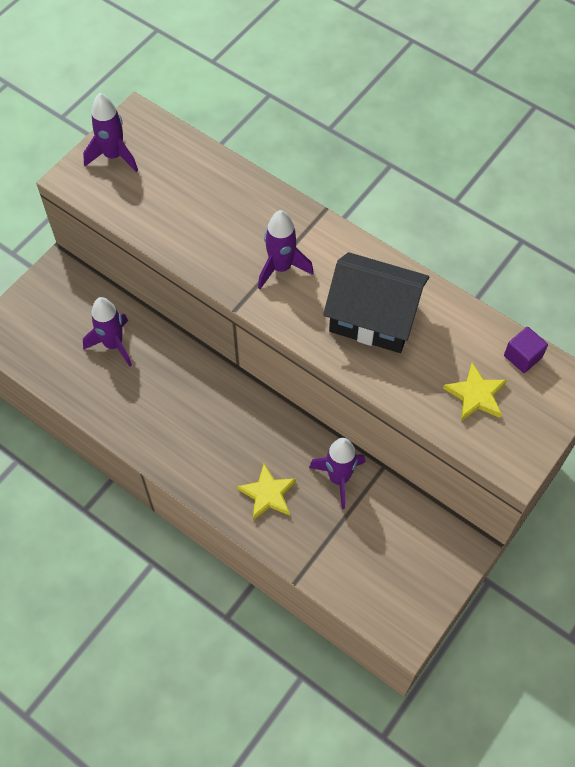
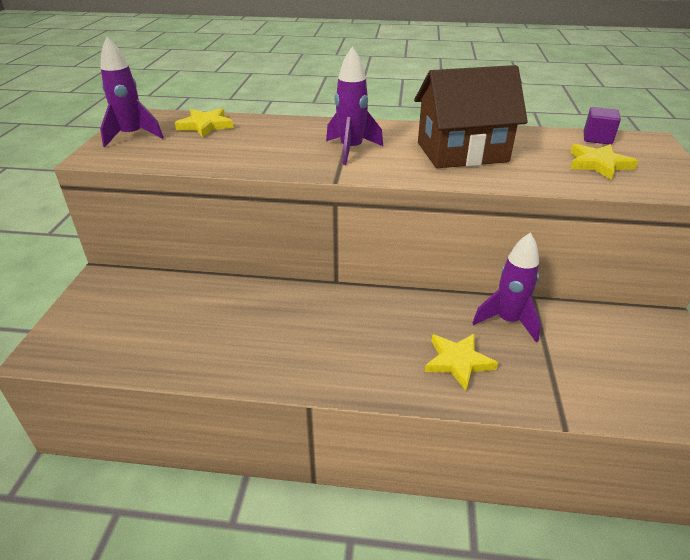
camera: 30 degrees left, 25 degrees down
purple rocket [83,297,132,366] -> none
black house [323,252,429,353] -> brown house [414,65,528,168]
none -> yellow star [175,108,233,137]

